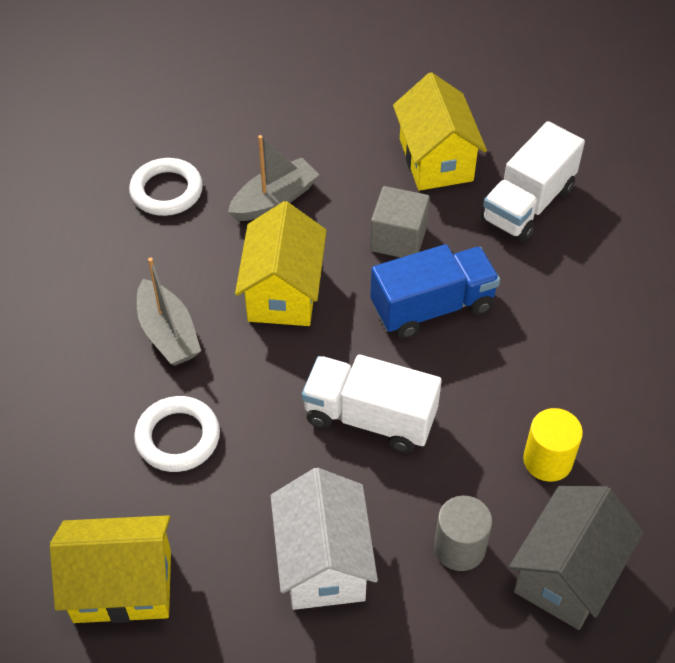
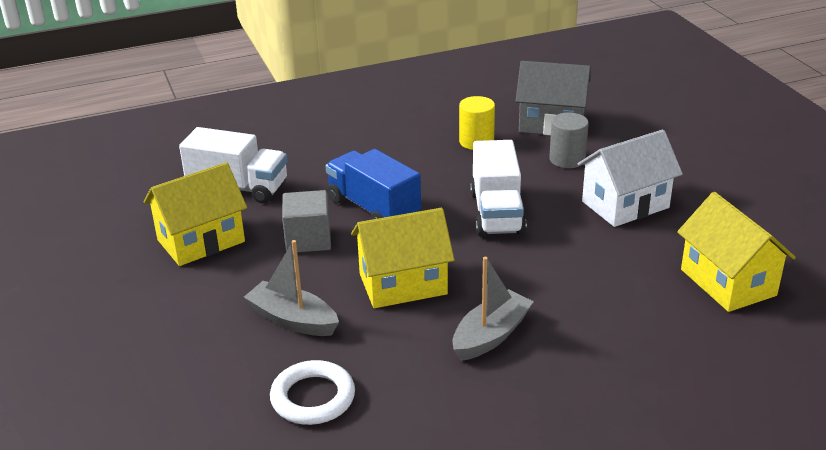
camera: 110 degrees left, 20 degrees down
white ring [134,396,220,472] -> none

